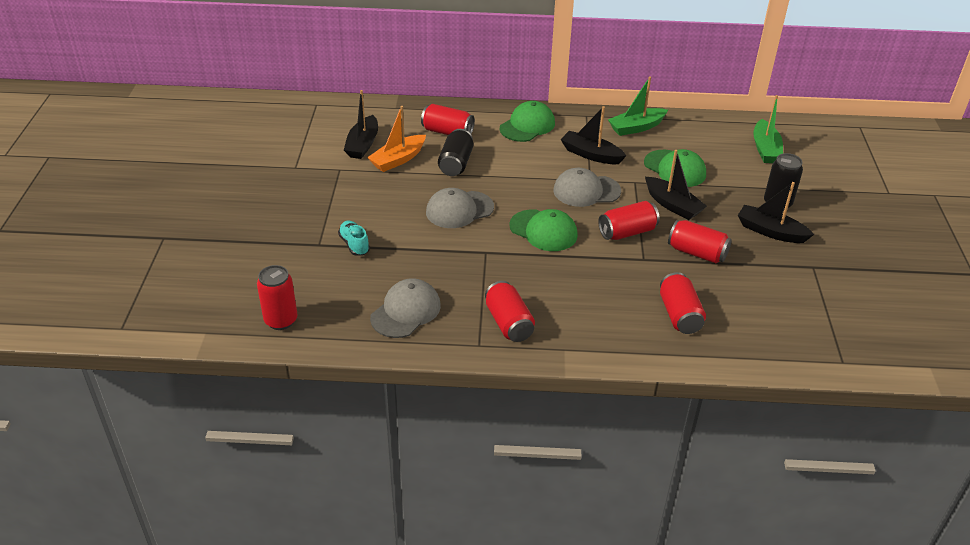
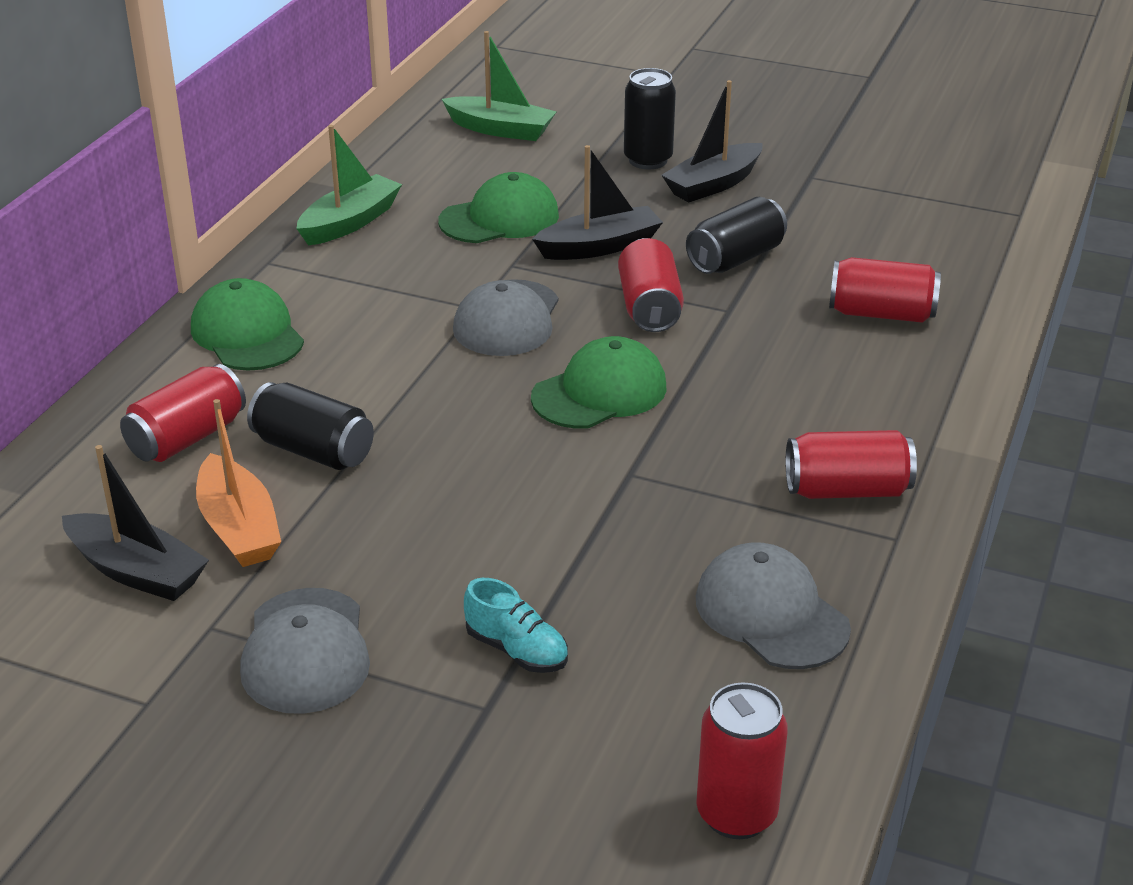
camera: 70 degrees left, 5 degrees down
turquoise shoe [338,220,370,256] -> turquoise shoe turned 135 degrees counterclockwise [464,578,568,673]
grey cap [426,188,494,228] -> grey cap moved to [240,588,370,714]
black boat [560,106,626,164] -> none
green boat [608,76,668,136] -> green boat turned 135 degrees counterclockwise [296,125,402,245]
red can [668,220,732,263] -> black can [686,197,787,274]

